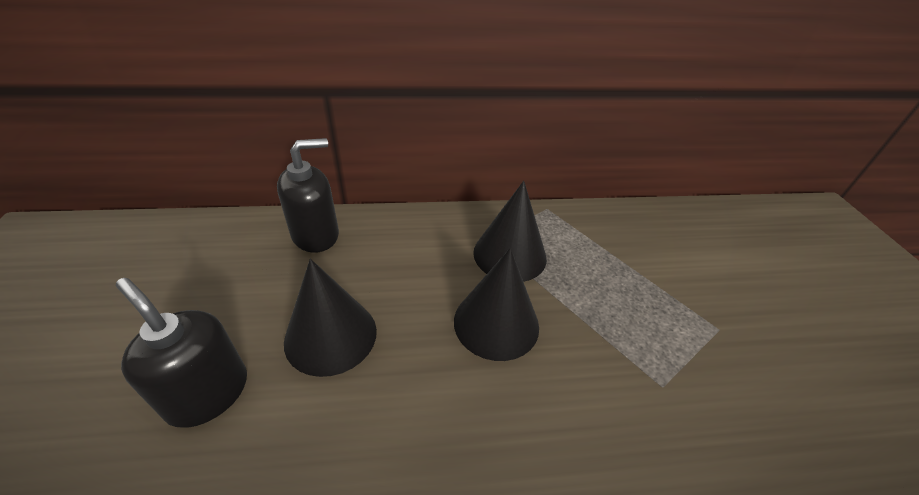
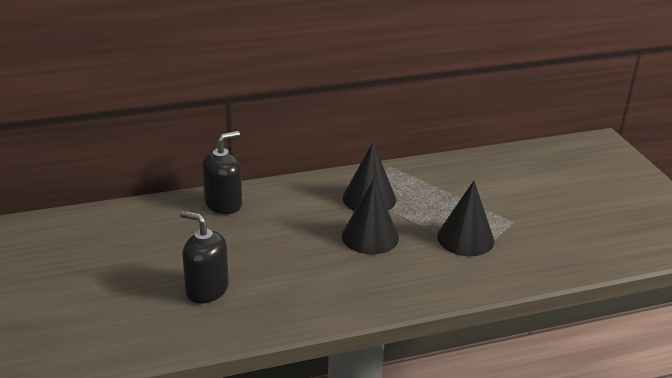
camera: 10 degrees left, 10 degrees down
black cone [284,259,377,377] -> black cone moved to [437,181,494,256]

